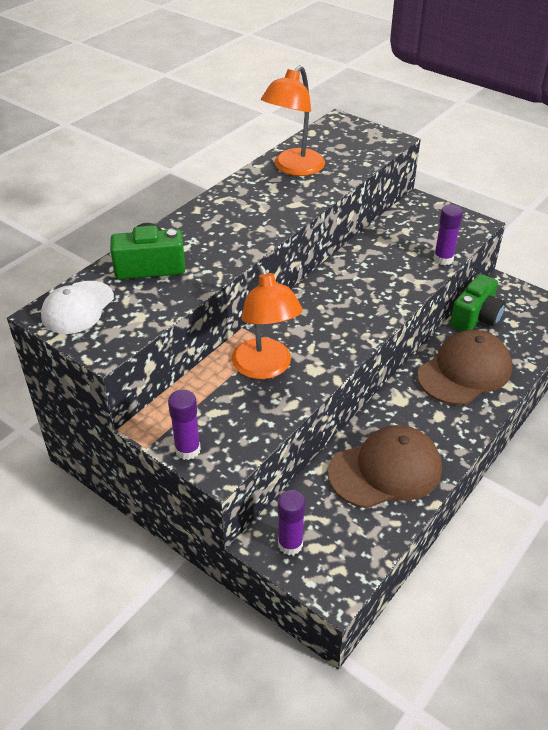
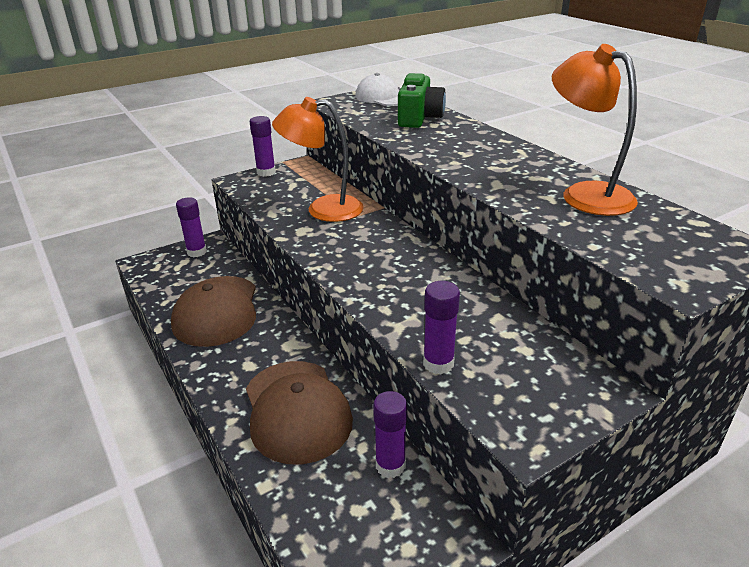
camera: 110 degrees right, 10 degrees down
green camera [450,274,506,331] -> purple glue stick [373,391,407,478]

